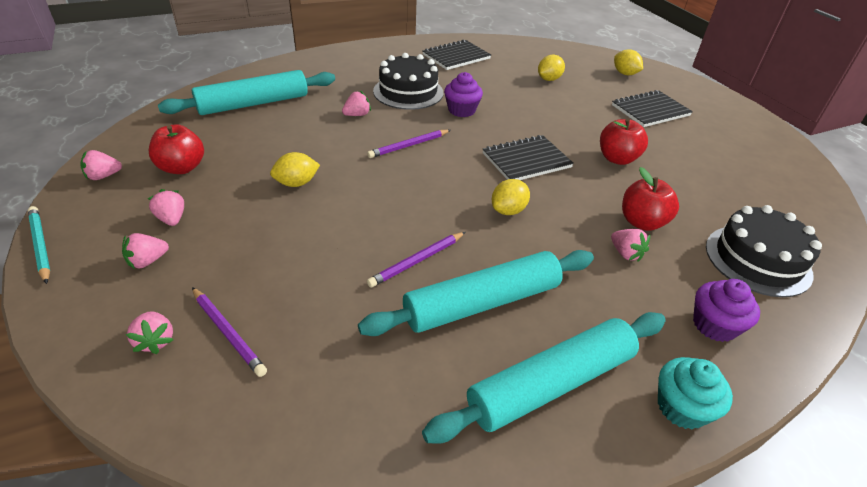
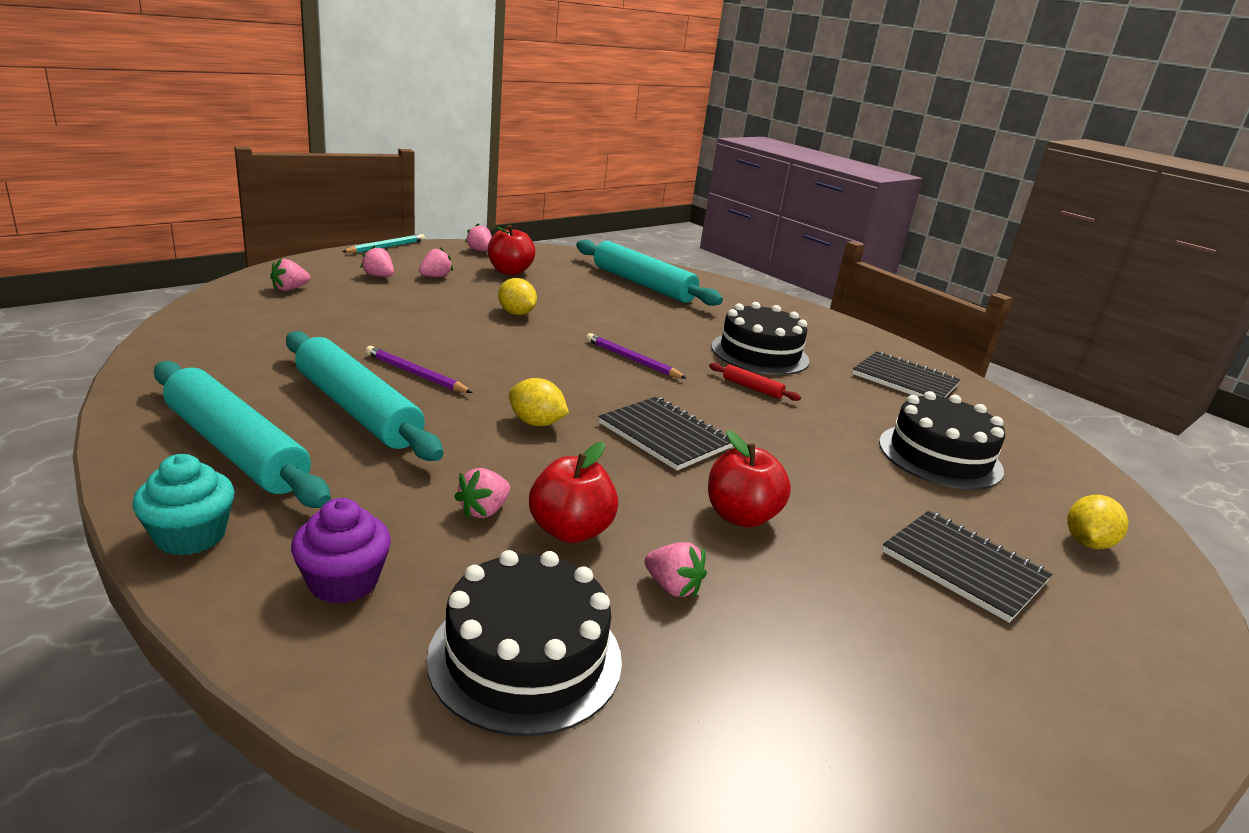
camera: 70 degrees right, 15 degrees down
purple pencil [192,287,267,377] -> none
pink strawberry [342,91,371,116] -> pink strawberry moved to [644,542,707,597]
purple cupcake [444,72,483,117] -> red rolling pin [709,363,801,401]
yellow lemon [538,54,565,81] -> black cake [879,391,1005,490]

